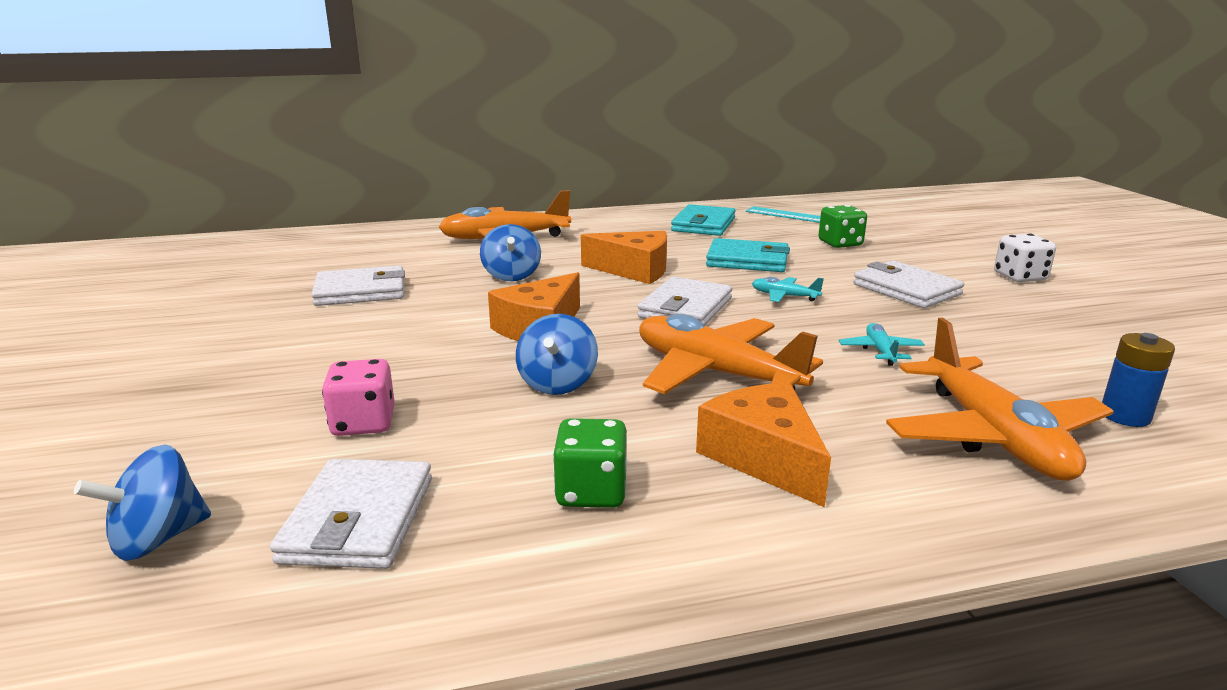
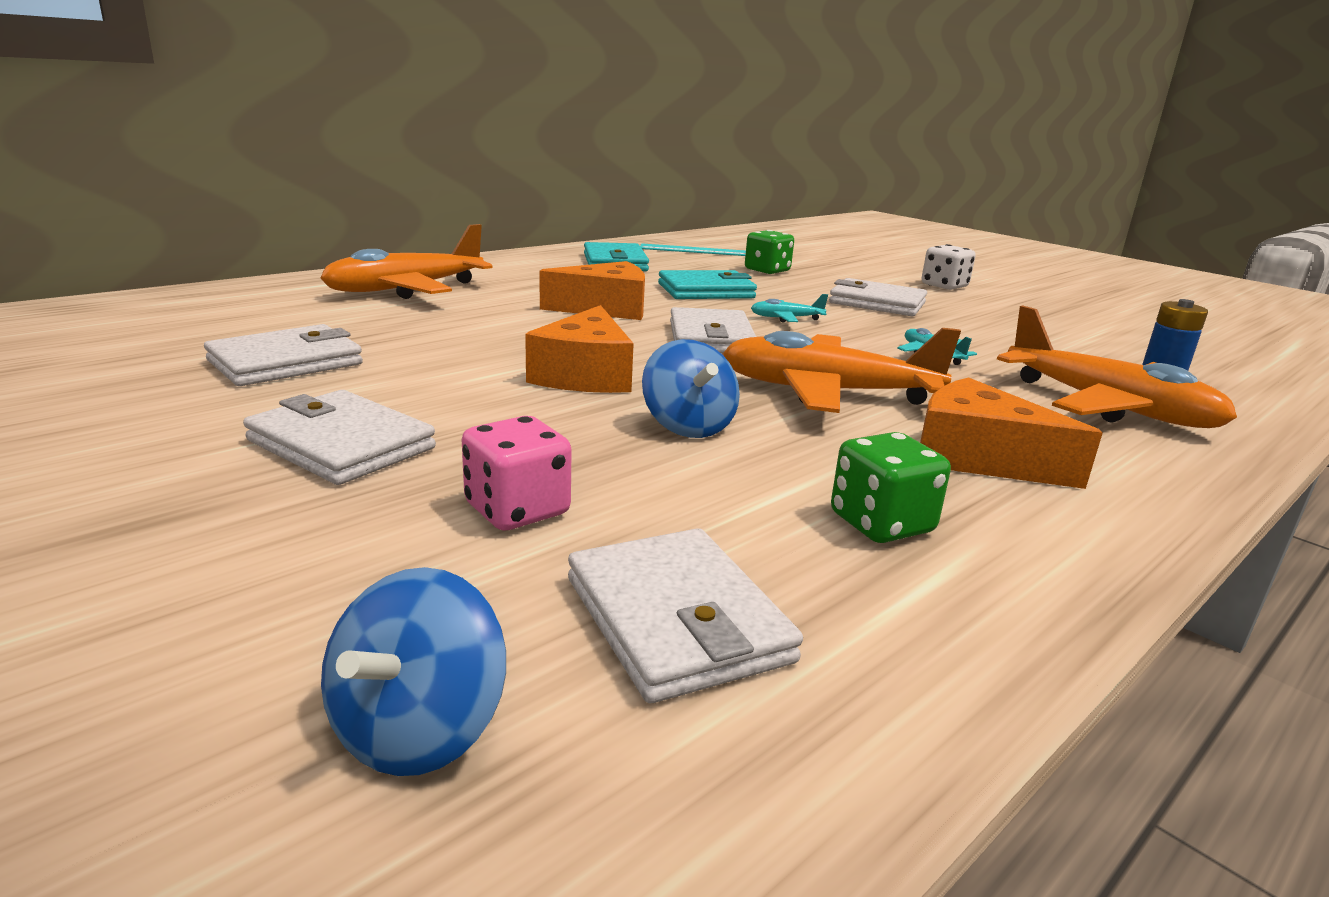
camera: 30 degrees left, 0 degrees up
blue spinning top [480,224,541,281] -> none
none -> white wallet [243,390,436,485]

